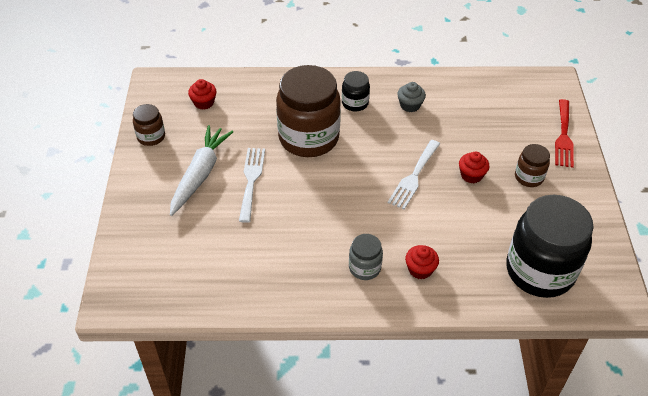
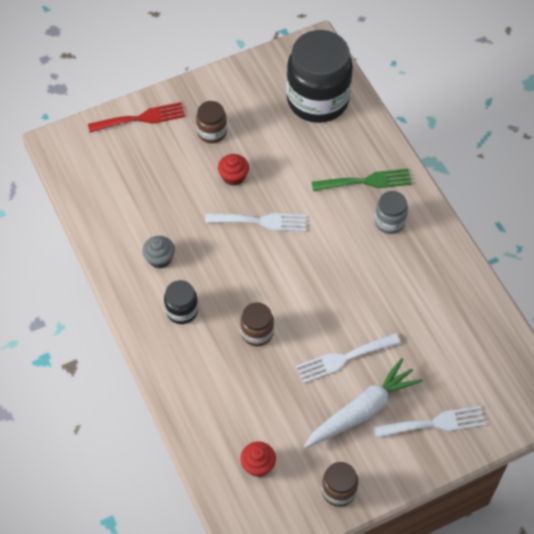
camera: 115 degrees left, 10 degrees up
white carrot [170,125,233,216] -> white carrot turned 150 degrees clockwise [304,358,423,449]
brown jar [276,65,341,157] -> brown jar [240,302,274,346], size x0.47
red cupcake [405,245,439,279] -> green fork [312,169,412,191]
none -> white fork [374,406,485,438]

